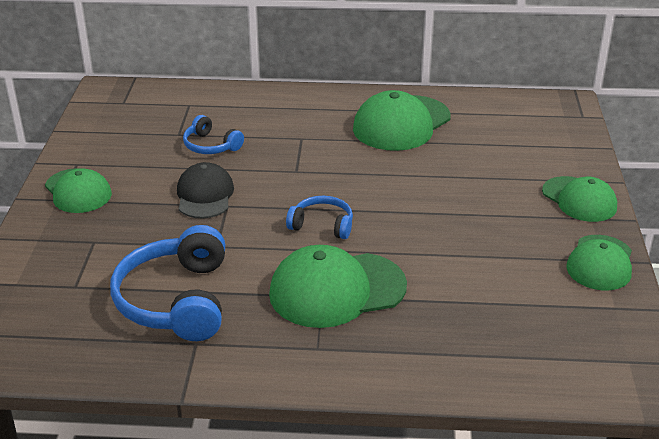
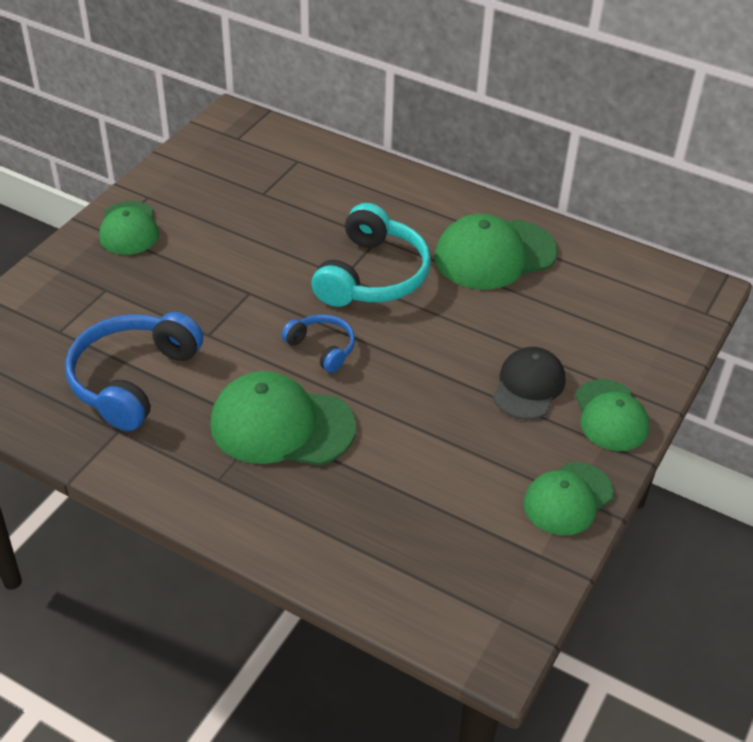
camera: 25 degrees right, 10 degrees up
black cap [177,162,234,218] -> black cap moved to [493,347,566,419]
blue headphones [183,115,244,154] -> none
none -> turquoise headphones [312,203,431,307]

